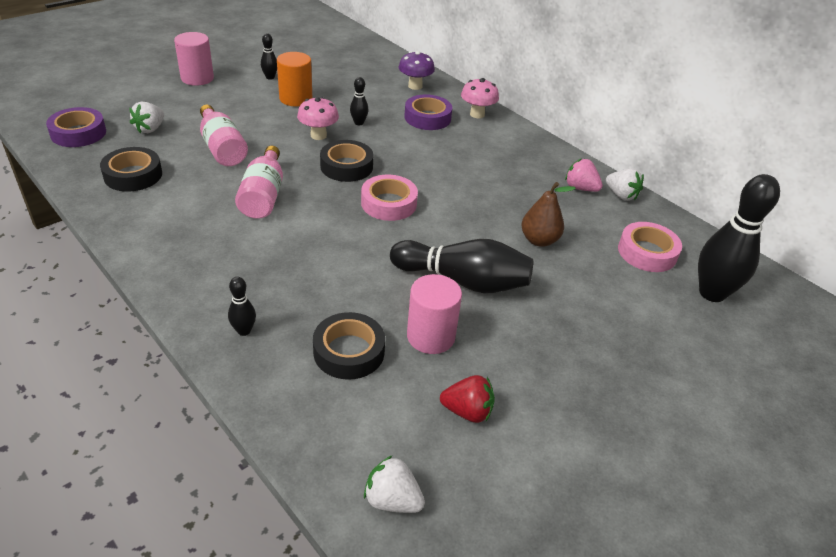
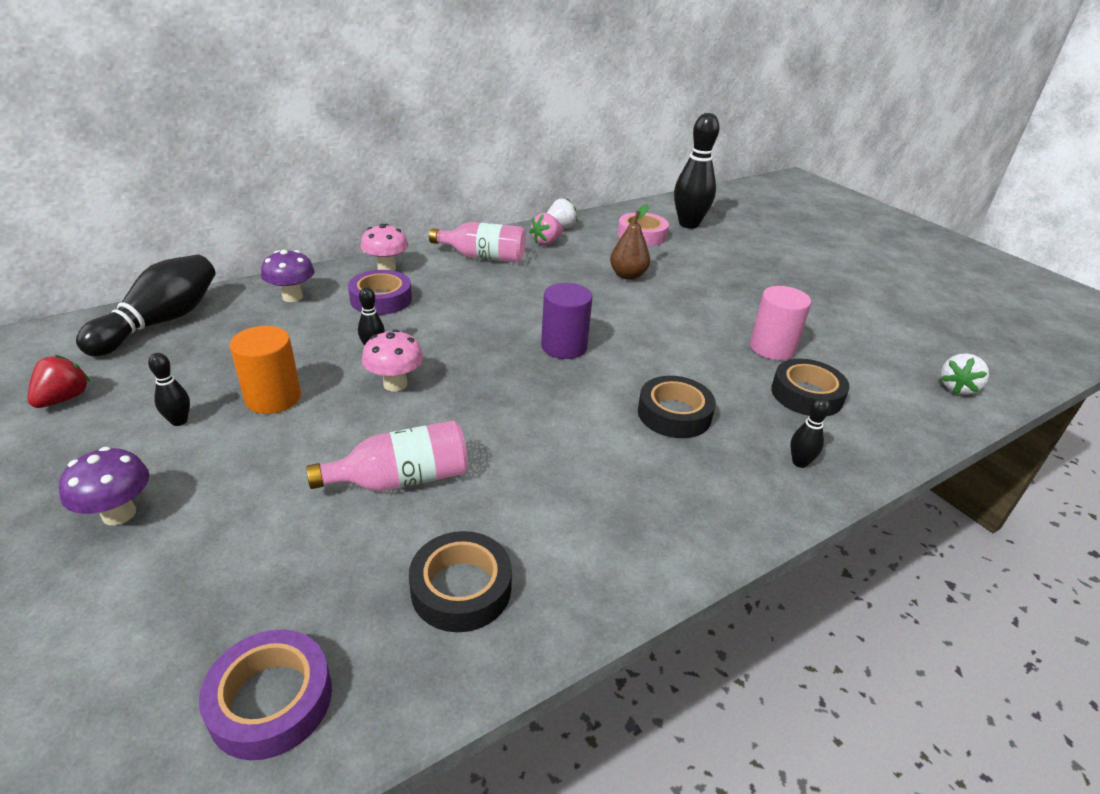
camera: 80 degrees left, 5 degrees down
white strawberry [129,101,164,133] -> none
pink cylinder [174,32,214,86] -> purple mushroom [59,447,149,525]
pink bottle [235,146,283,219] -> pink bottle moved to [429,222,526,262]
black tape [320,140,373,182] -> black tape moved to [638,376,716,438]
pink tape [361,175,418,221] -> purple cylinder [541,283,593,359]
black bowling pin [390,239,533,293] -> black bowling pin moved to [76,254,215,356]
red strawberry [440,375,495,423] -> red strawberry moved to [27,355,90,408]

